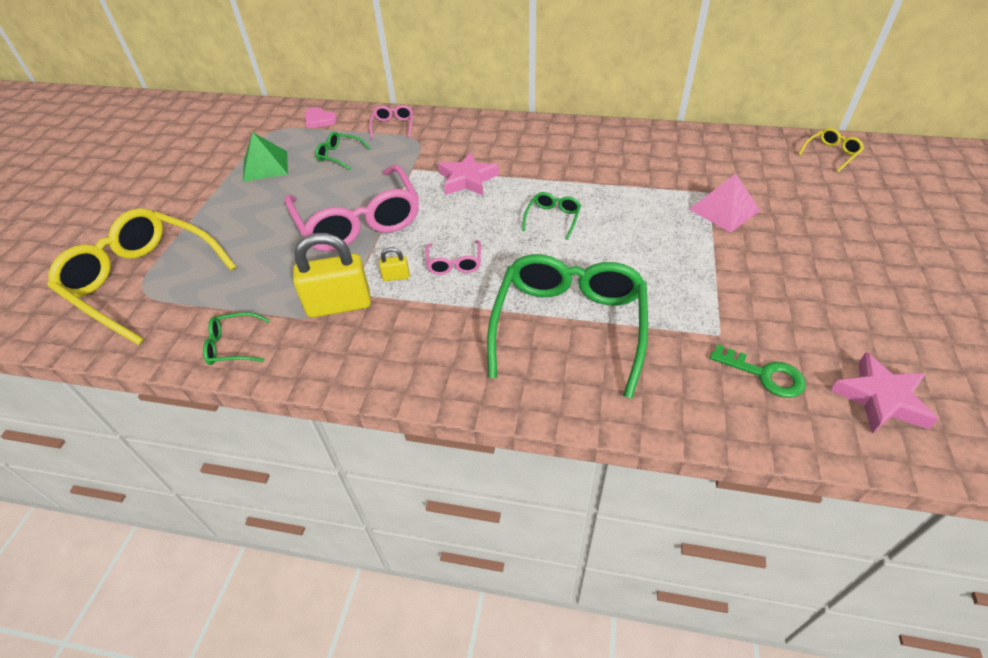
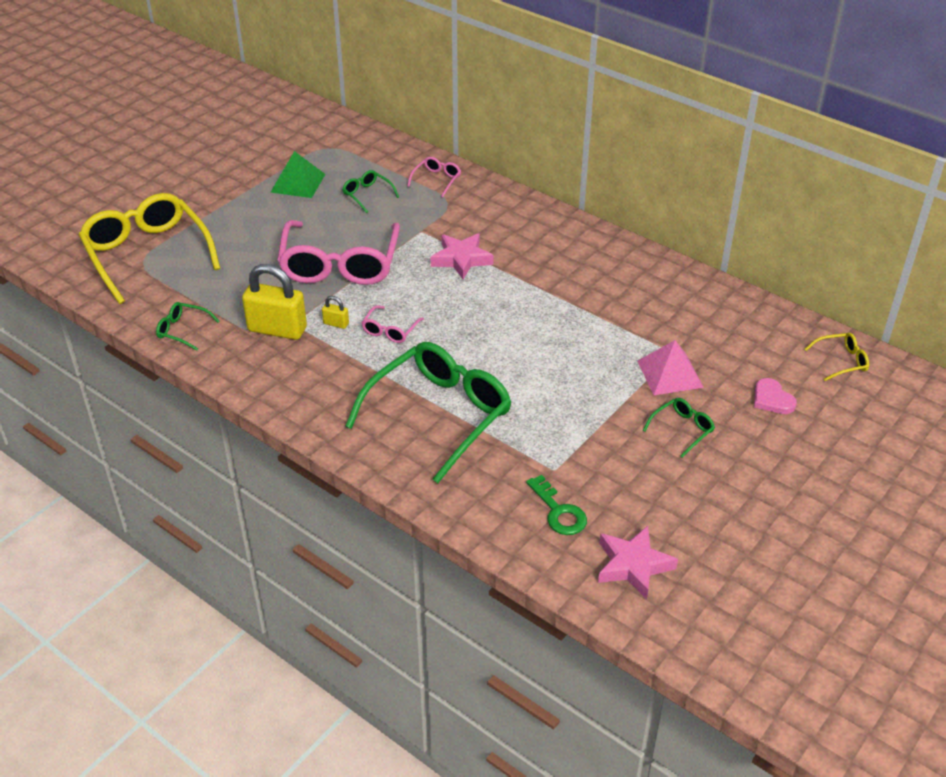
camera: 25 degrees right, 5 degrees down
pink heart [305,107,337,128] -> pink heart moved to [754,378,797,414]
green glasses [522,192,581,240] -> green glasses moved to [643,398,715,458]

